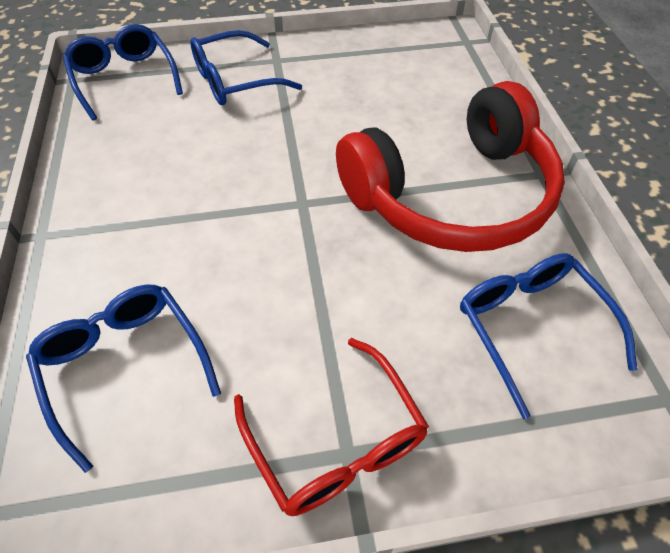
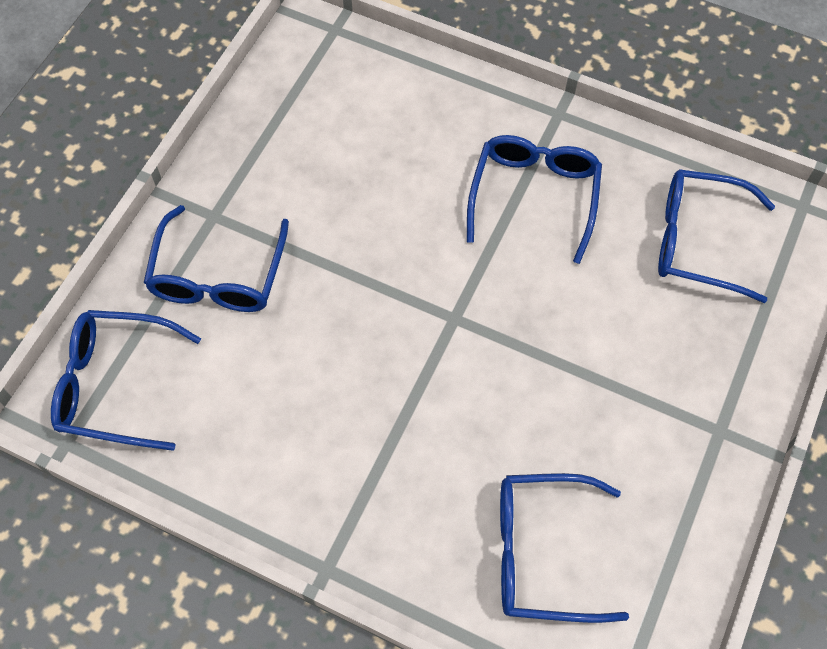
camera: 55 degrees left, 10 degrees up
red glasses [234,338,429,516] -> none
red headphones [336,81,565,252] -> blue glasses [467,135,602,264]

